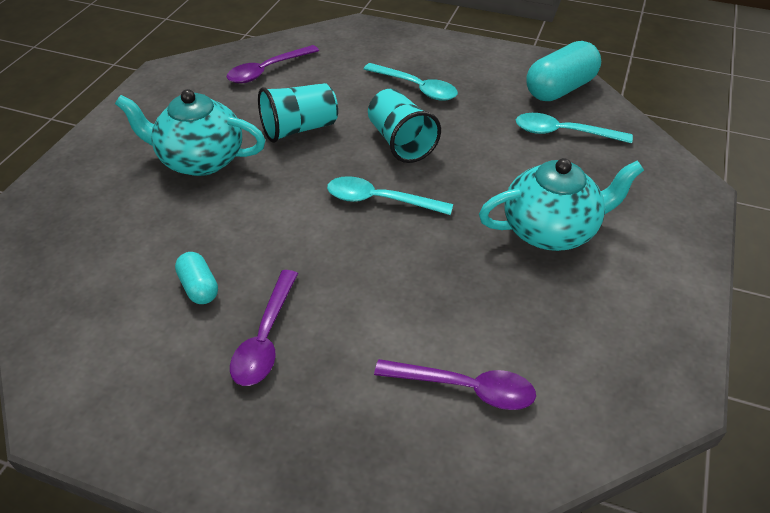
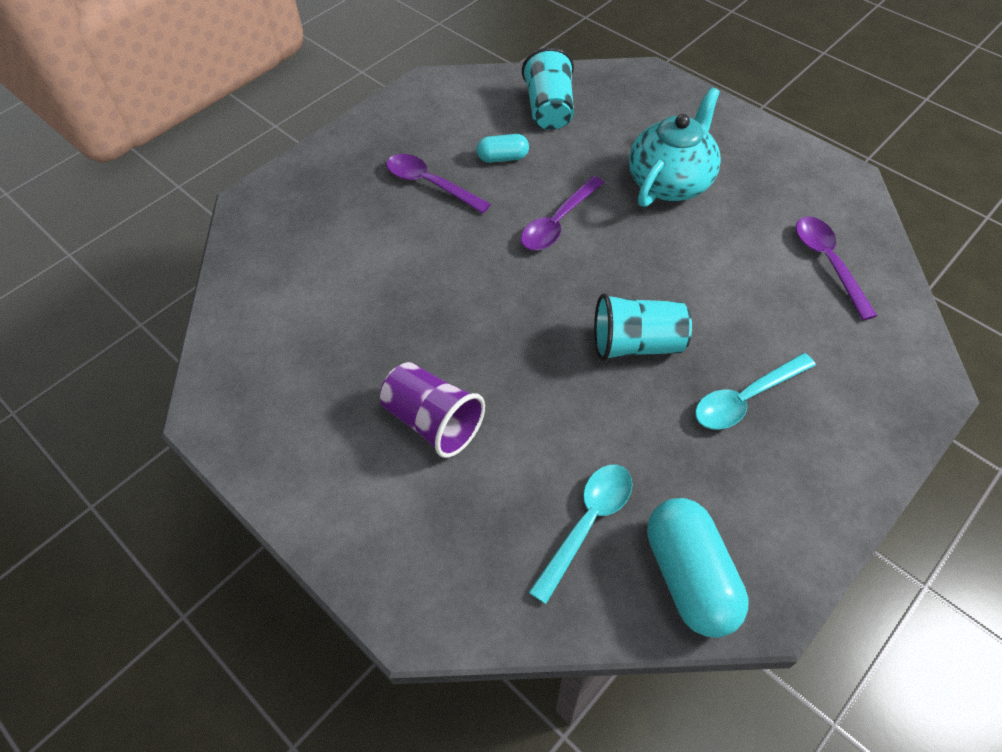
camera: 115 degrees right, 10 degrees up
turquoise cup [258,83,338,143] -> turquoise cup moved to [522,47,574,130]
turquoise spoon [327,176,453,215] -> none
purple spoon [374,359,536,410] -> purple spoon moved to [521,176,604,250]
turquoise teapot [479,158,644,251] -> purple cup [380,362,485,458]

